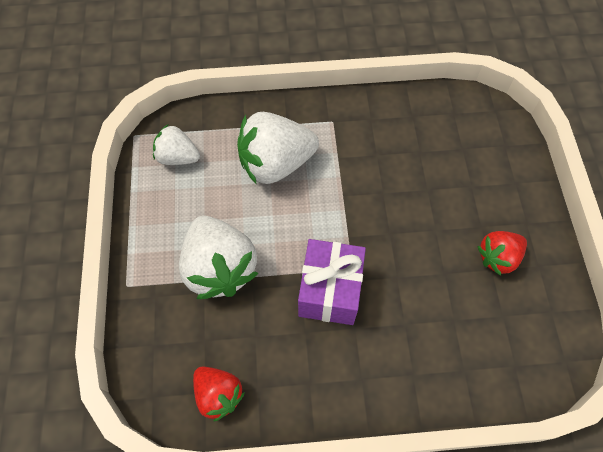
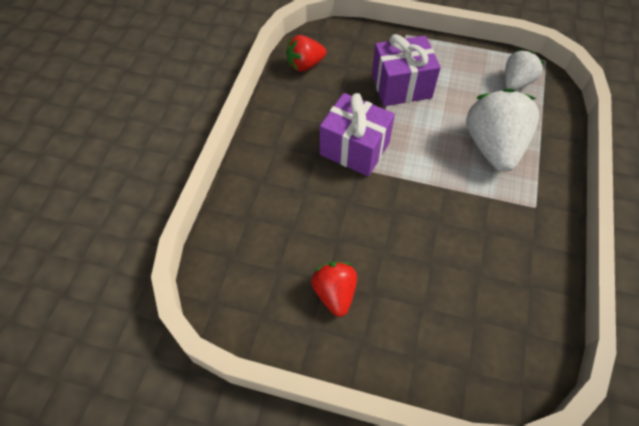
camera: 110 degrees right, 5 degrees down
white strawberry [179,216,258,299] -> purple gift [372,34,441,106]

